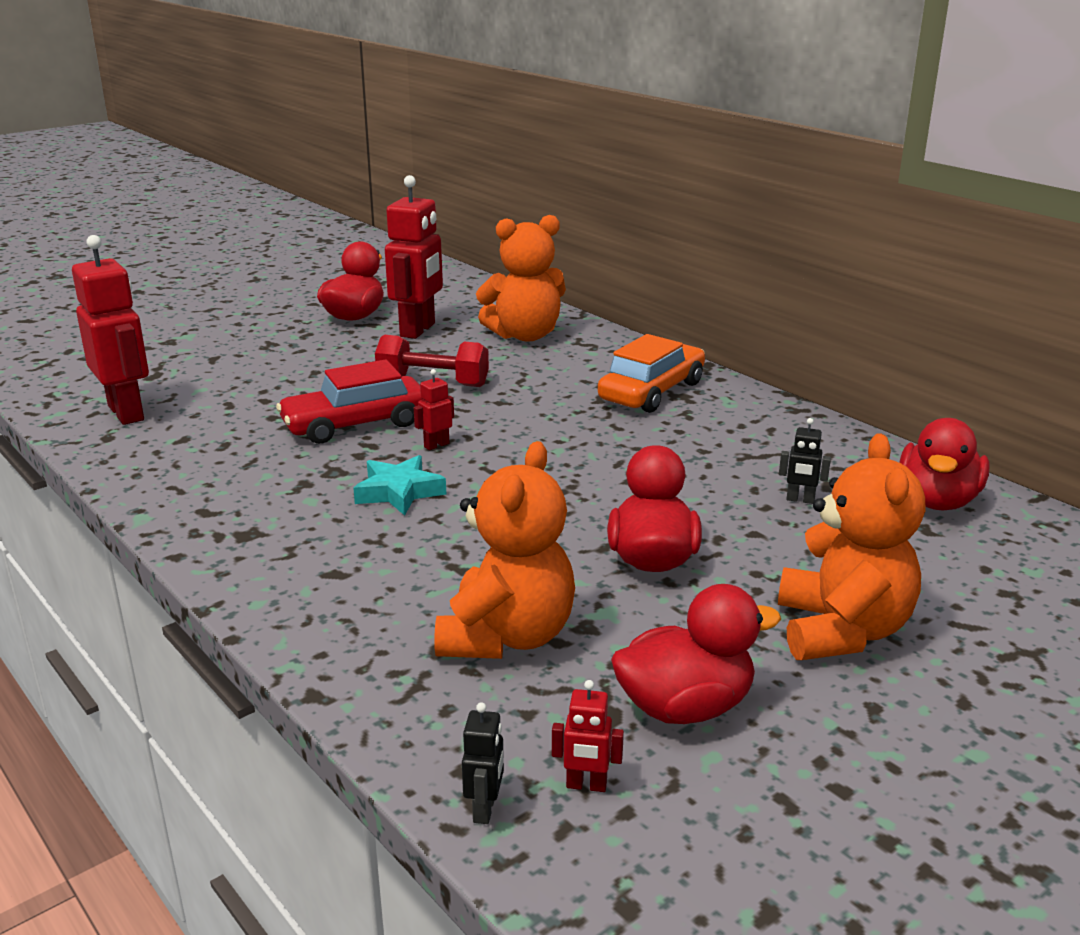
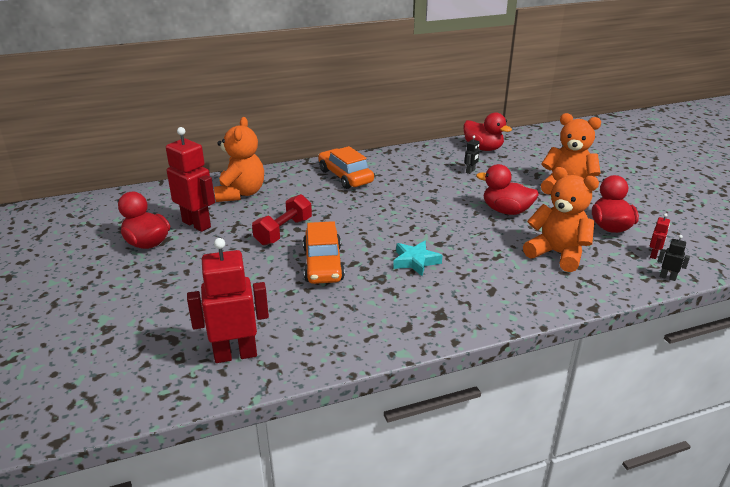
camera: 70 degrees left, 5 degrees up
red car [276,360,423,444] -> orange car [303,221,345,284]
red robot [414,369,454,450] -> none

